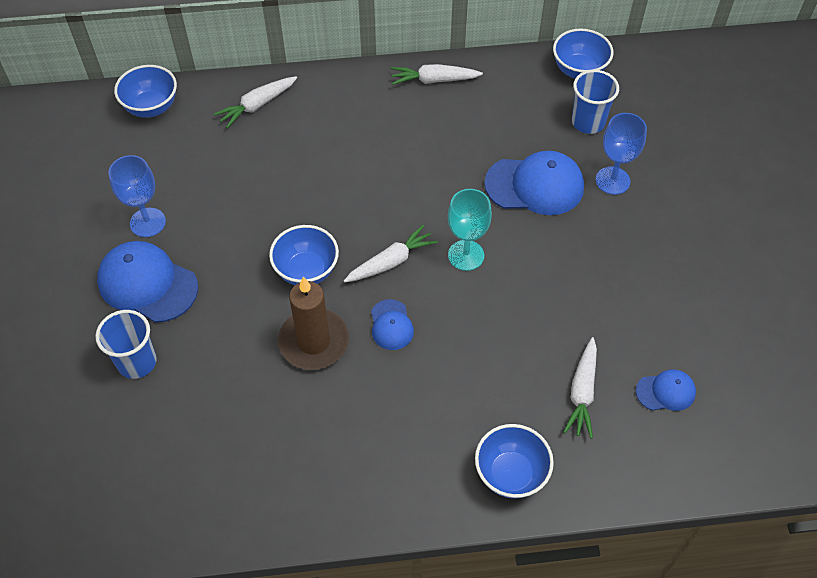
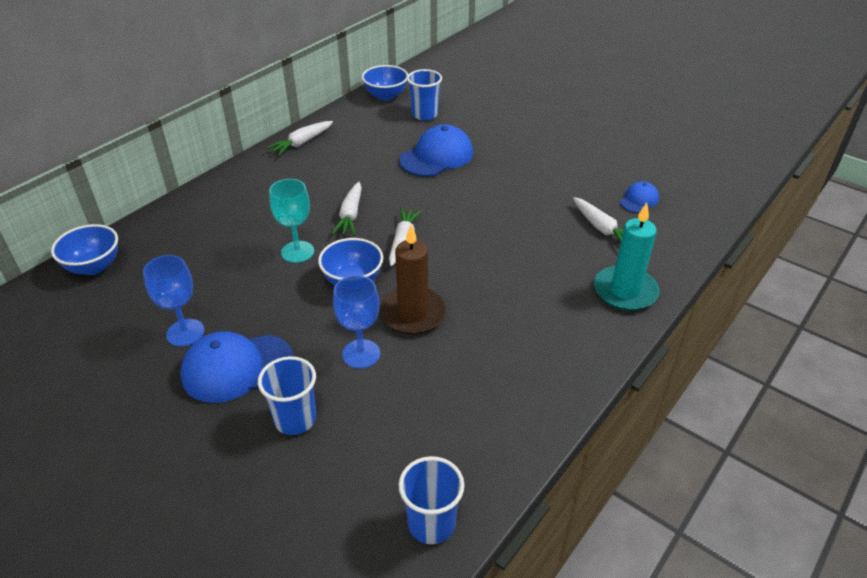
camera: 45 degrees left, 15 degrees down
white carrot [214,76,297,128] -> white carrot moved to [332,182,362,236]
blue cap [371,299,414,350] -> none
turquoise goblet [448,189,492,271] -> turquoise goblet moved to [269,179,314,263]
blue bowl [475,424,554,499] -> turquoise candle [594,203,659,311]
blue goblet [595,113,647,195] -> blue goblet moved to [333,275,380,369]
none -> blue cup [398,456,465,544]

